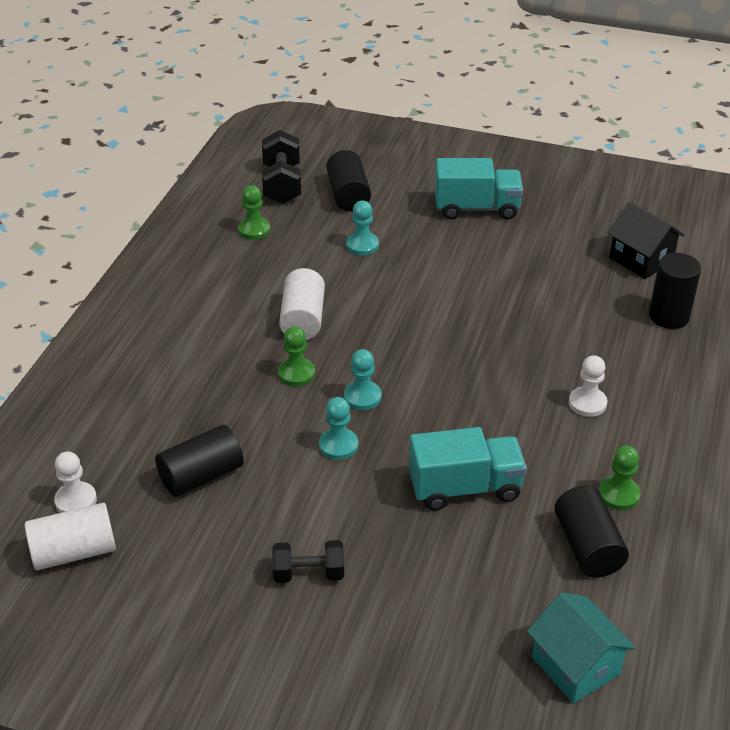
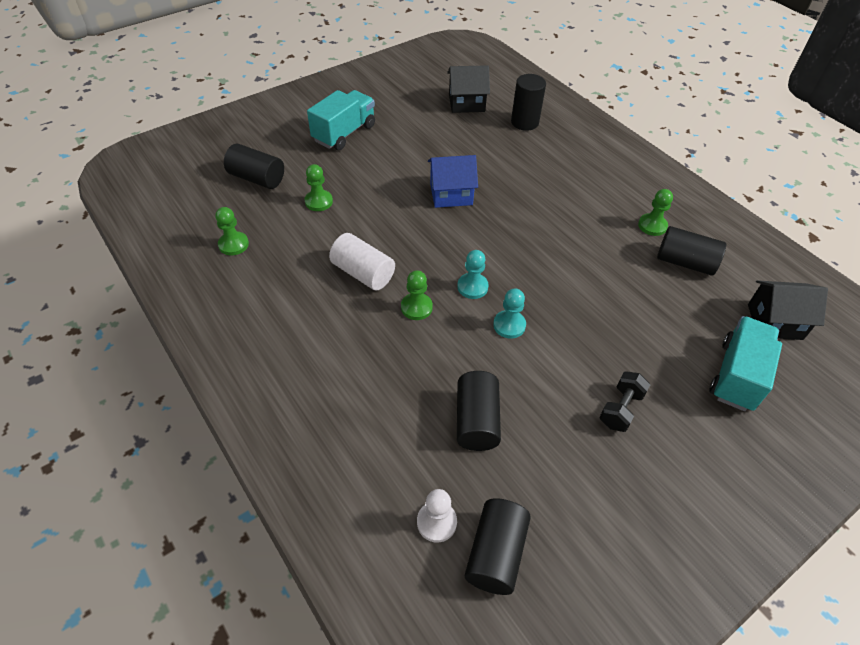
camera: 55 degrees left, 10 degrees up
white cylinder [25,503,116,570] -> black cylinder [465,498,531,595]
black dumbbell [262,130,301,204] -> none
turquoise pawn [346,201,379,255] -> green pawn [304,164,333,211]
turquoise truck [409,427,527,510] -> turquoise truck moved to [709,316,782,411]
turquoise house [527,592,636,703] -> black house [748,280,828,340]
white pawn [569,355,607,417] -> none
none -> blue house [428,155,478,208]

